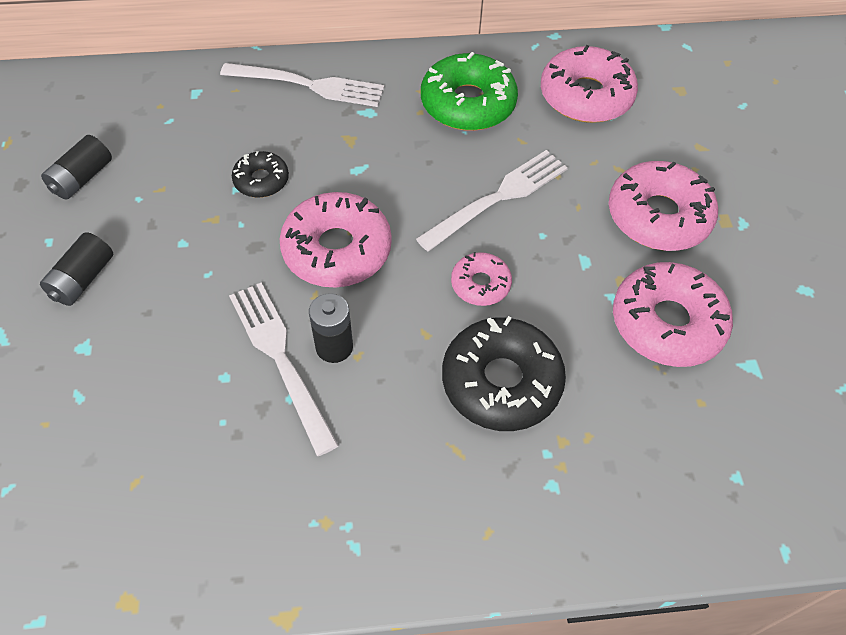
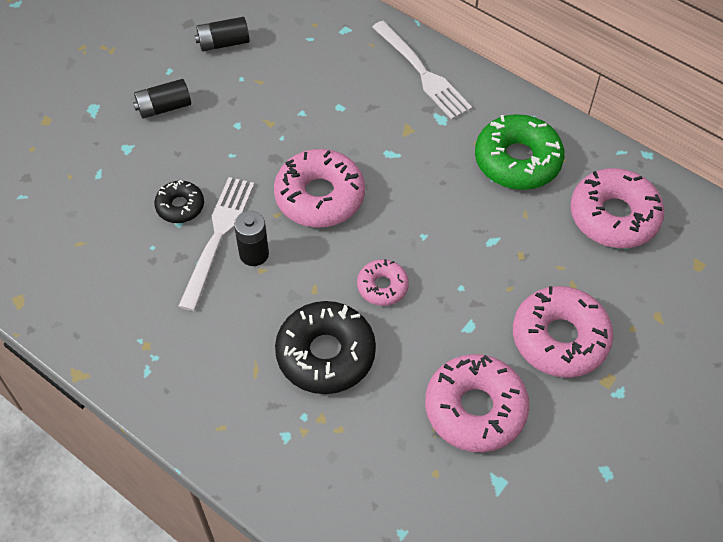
camera: 45 degrees right, 0 degrees up
black donut [232,151,289,198] -> black donut moved to [154,180,204,223]
white fork [416,150,568,252] -> none

